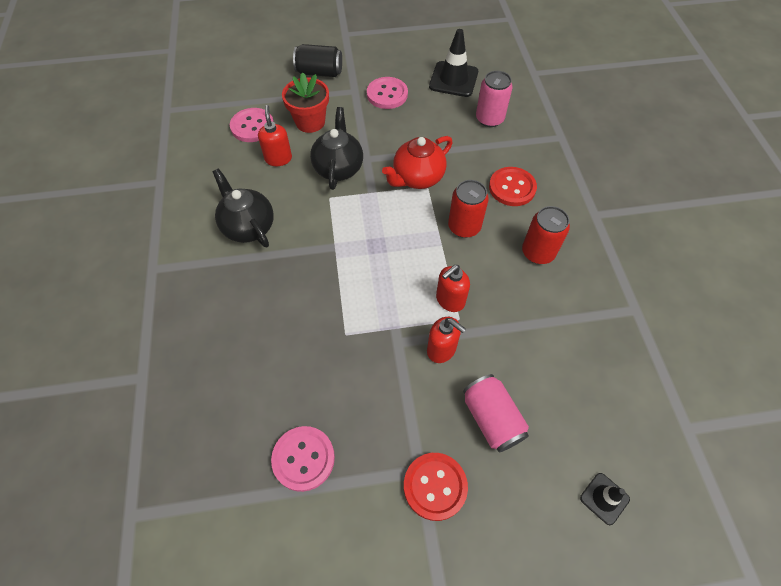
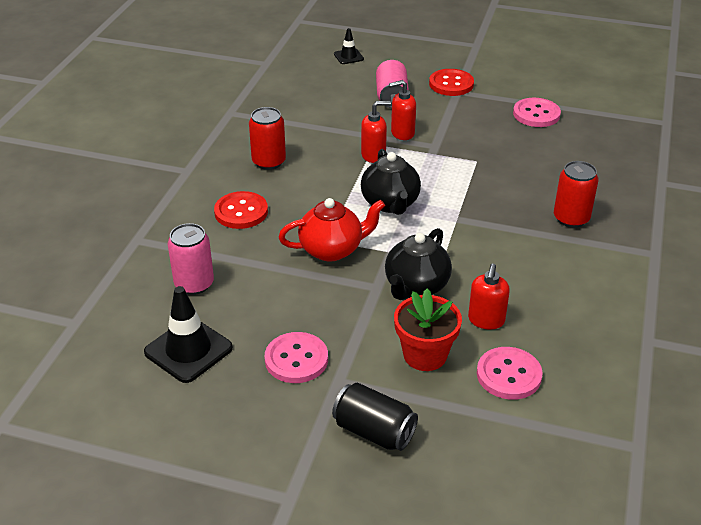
camera: 155 degrees left, 20 degrees down
black teapot [213,169,274,247] -> black teapot moved to [361,149,421,215]
red soap dispenser [427,317,466,363] -> red soap dispenser turned 75 degrees counterclockwise [389,80,416,140]
red can [448,180,489,238] -> red can moved to [554,161,598,228]

